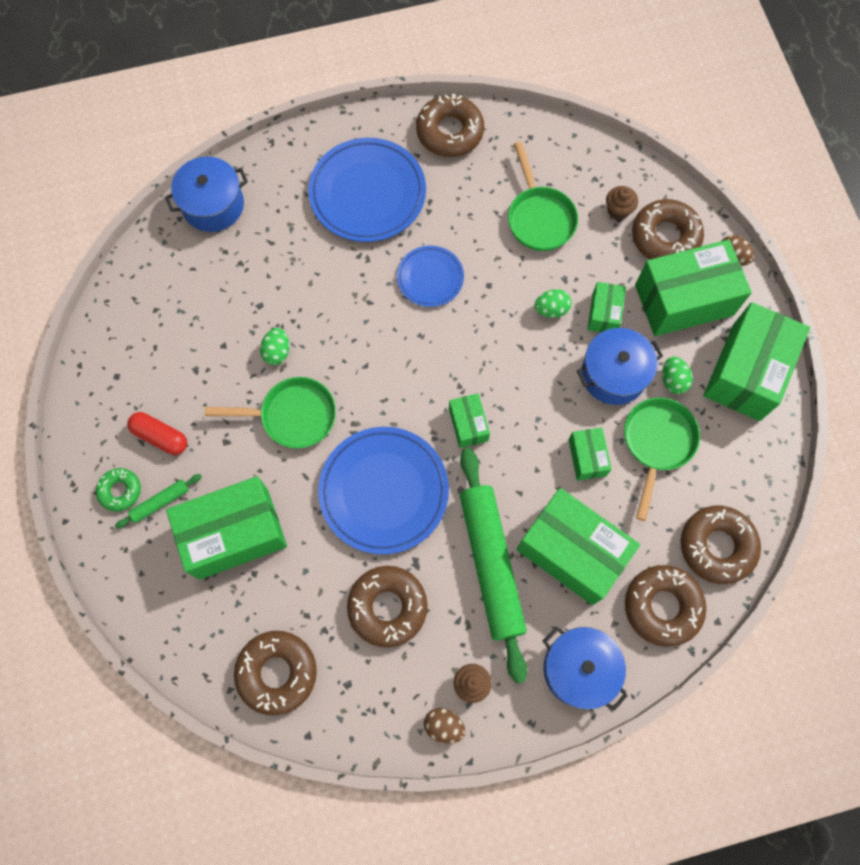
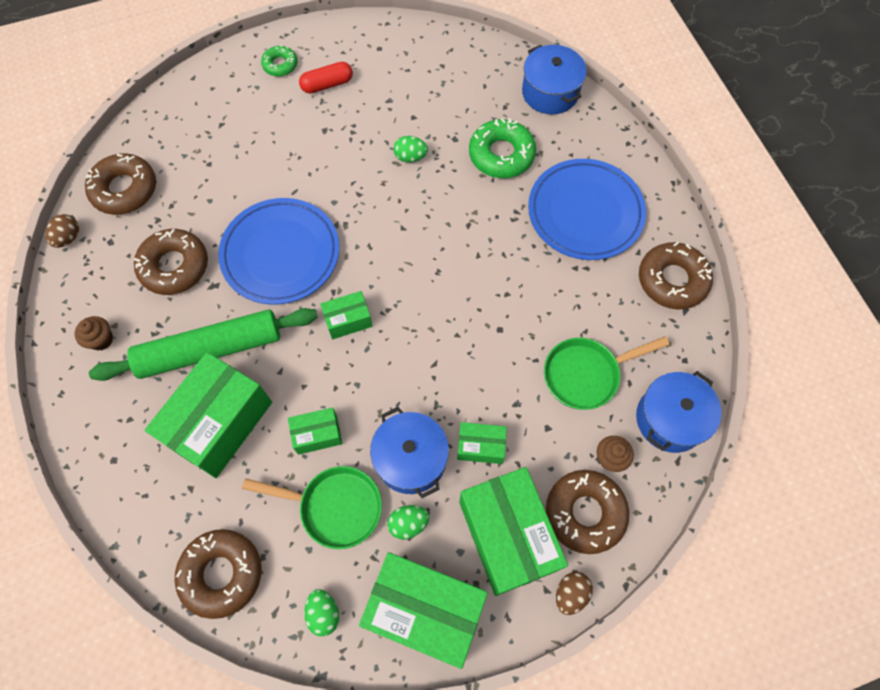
camera: 85 degrees right, 5 degrees down
green rolling pin [115,474,202,529] -> none
red capsule [127,412,187,455] -> red capsule turned 45 degrees clockwise [299,62,353,93]
green box [166,476,287,580] -> none
green pan [205,377,336,448] -> none
blue plate [397,246,464,307] -> none
brown egg [424,708,466,744] -> brown egg moved to [45,214,79,248]
green egg [534,289,572,318] -> green egg moved to [304,589,339,637]
blue pot [543,627,627,711] -> blue pot moved to [636,371,721,453]
brown donut [625,565,706,647] -> none
none -> green donut [469,118,536,178]

